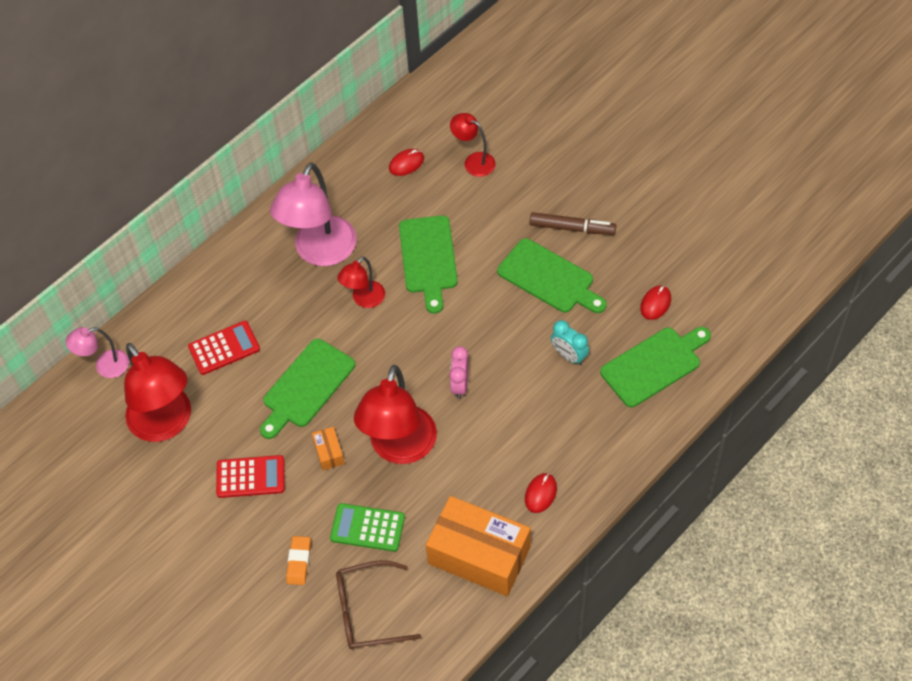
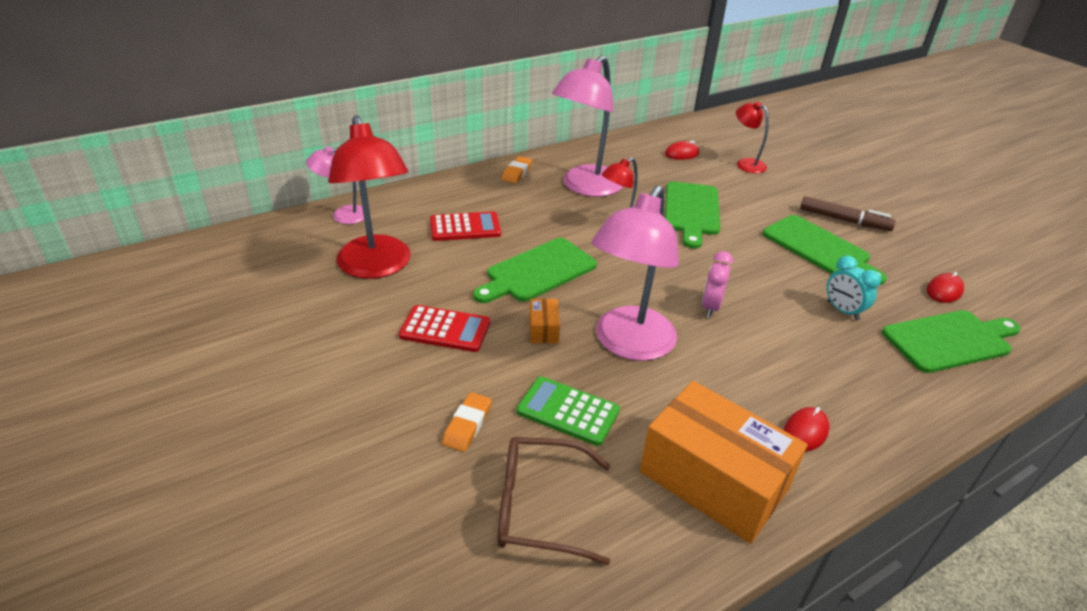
camera: 10 degrees right, 20 degrees down
red lamp [354,365,437,464] -> pink lamp [592,185,679,361]
none -> orange eraser [502,156,532,183]

